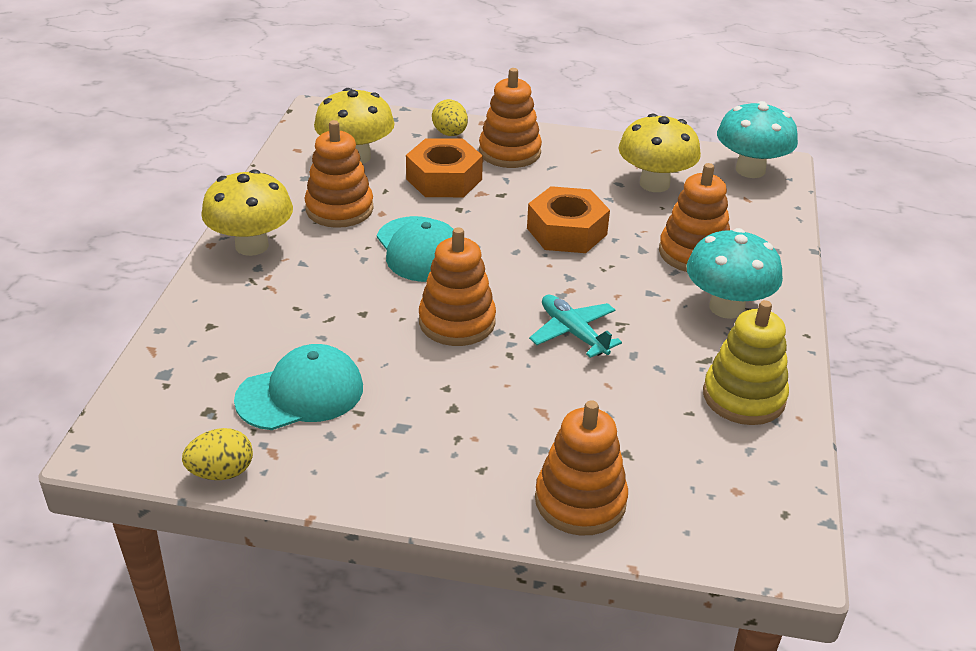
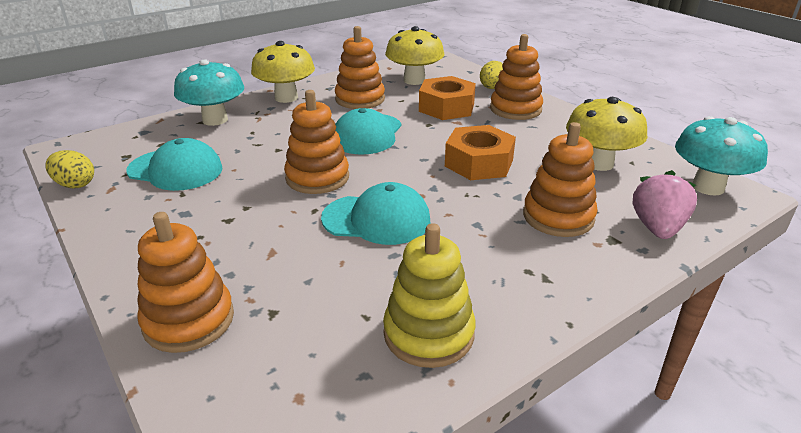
camera: 45 degrees right, 5 degrees down
turquoise plane [529,295,622,358] -> turquoise cap [321,182,431,245]
turquoise mushroom [686,228,783,319] -> turquoise mushroom moved to [174,59,244,126]
none -> pink strawberry [633,170,697,239]

